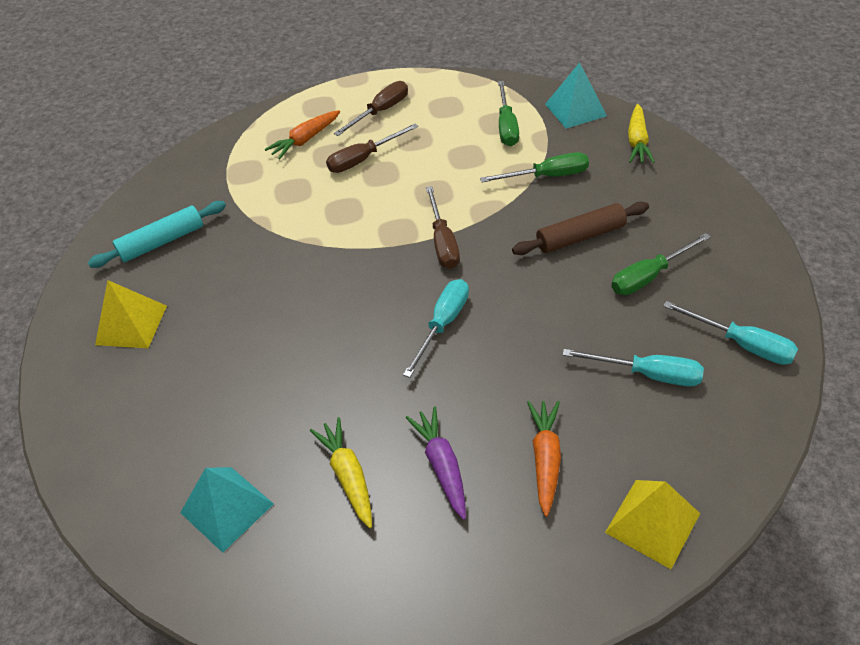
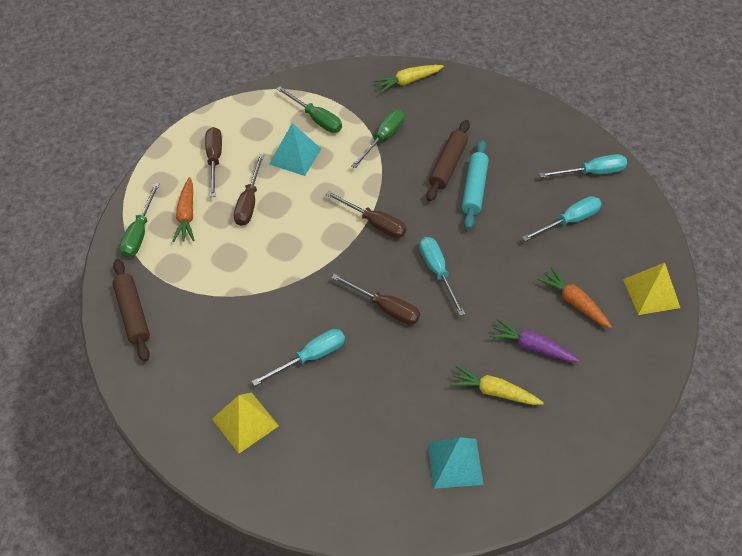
camera: 50 degrees left, 5 degrees up
turquoise rolling pin [87,201,226,268] -> turquoise rolling pin moved to [462,140,489,230]
turquoise pyramid [545,62,607,129] -> turquoise pyramid moved to [269,123,321,176]
green screwdriver [611,233,711,295] -> green screwdriver moved to [119,183,160,258]
yellow carrot [628,104,655,163] -> yellow carrot turned 105 degrees clockwise [373,65,444,93]
none -> brown rolling pin [113,259,150,362]
none -> turquoise screwdriver [252,329,345,386]
none -> brown screwdriver [331,274,420,325]

